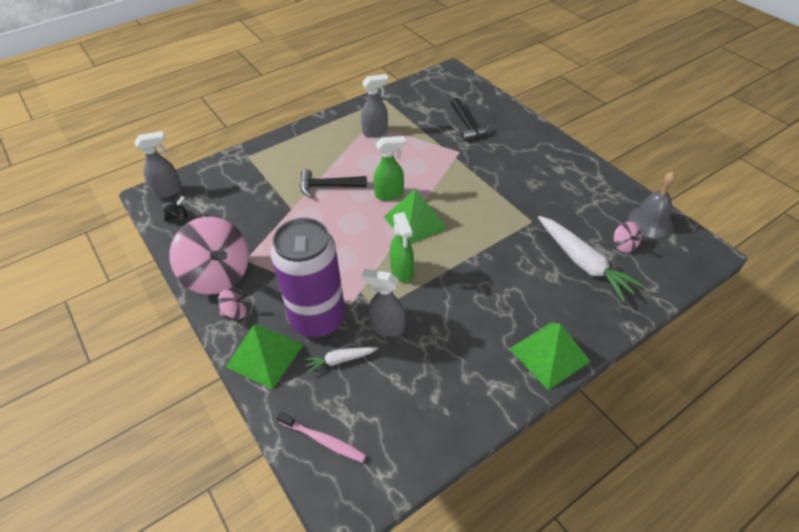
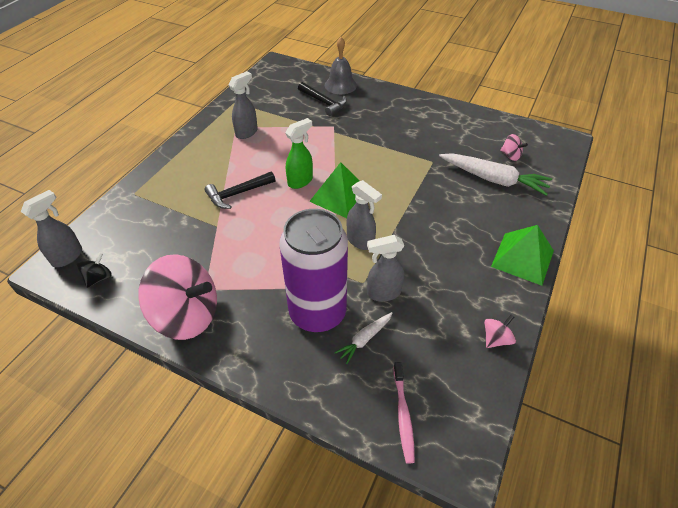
camera: 30 degrees left, 0 degrees up
pink spinning top [218,290,247,319] -> pink spinning top moved to [484,315,516,348]
green pyramid [226,324,304,389] -> none
pink toothbrush [277,411,366,462] -> pink toothbrush turned 90 degrees clockwise [393,362,415,464]
green spray bottle [390,212,414,283] -> grey spray bottle [347,180,382,250]
grey bell [628,171,676,238] -> grey bell moved to [325,37,357,94]

